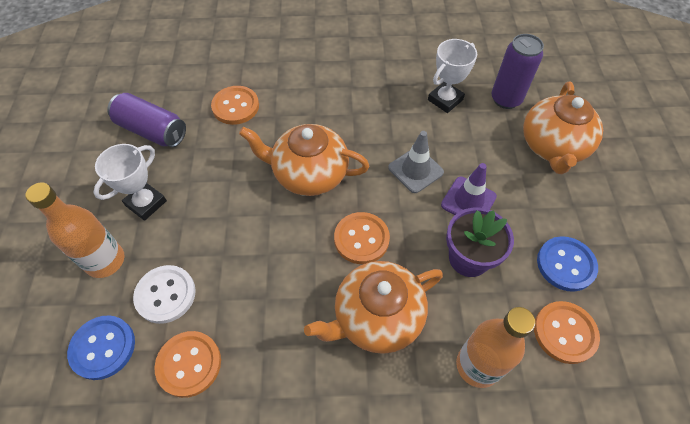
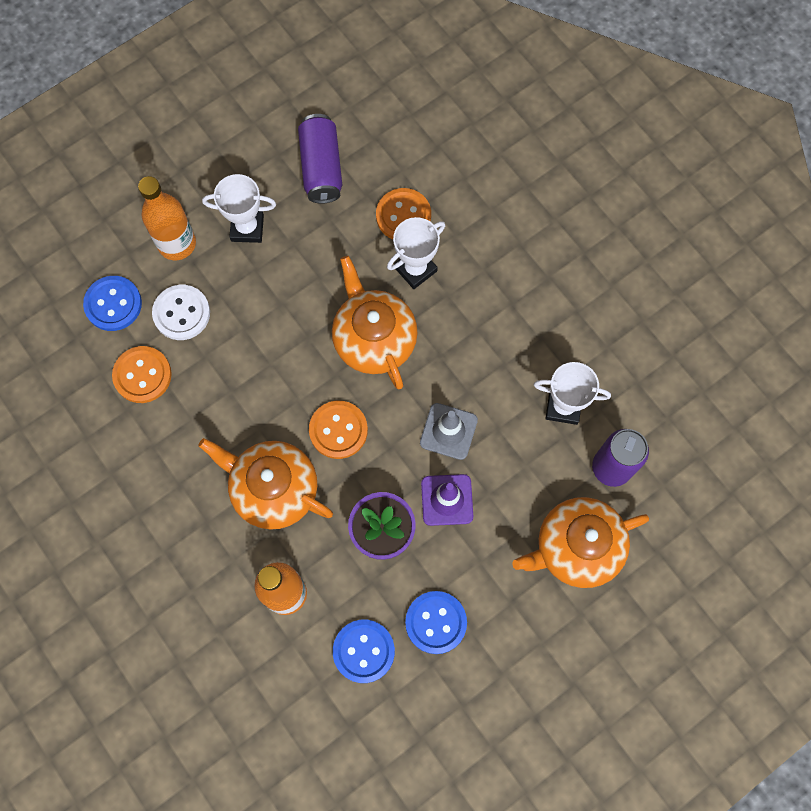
camera: 55 degrees right, 15 degrees up
orange button [534,301,600,364] -> blue button [333,620,395,683]
none -> white trophy [387,217,445,289]

